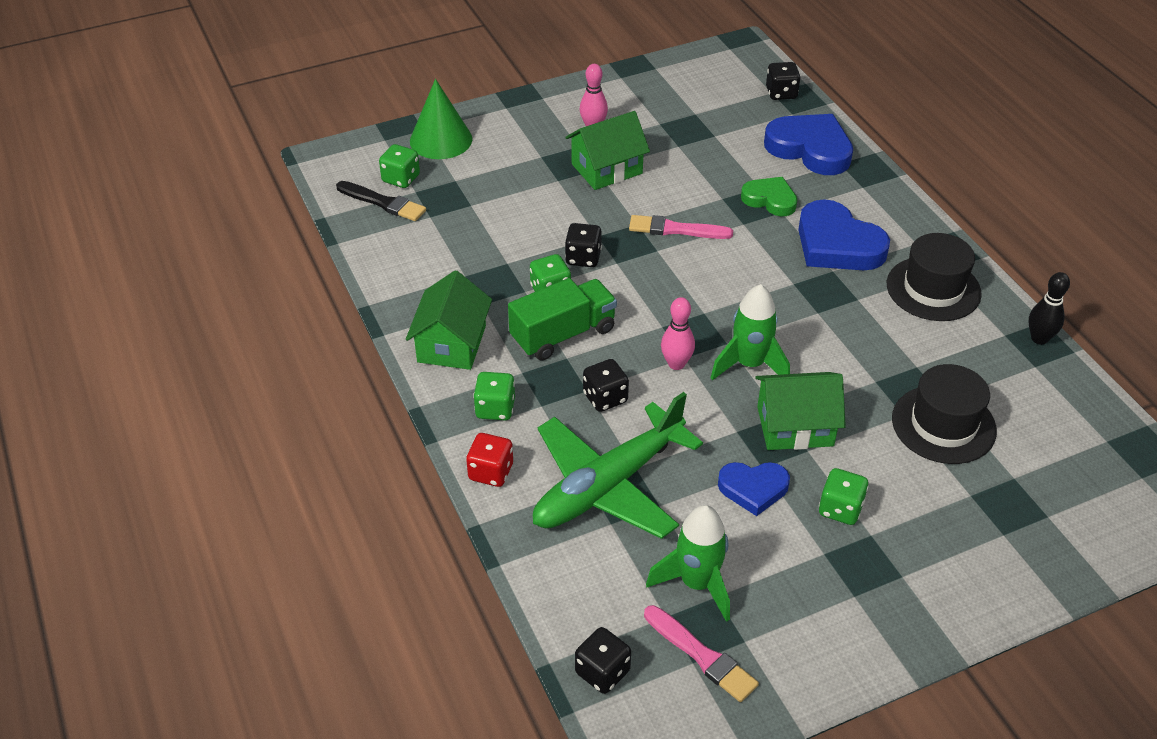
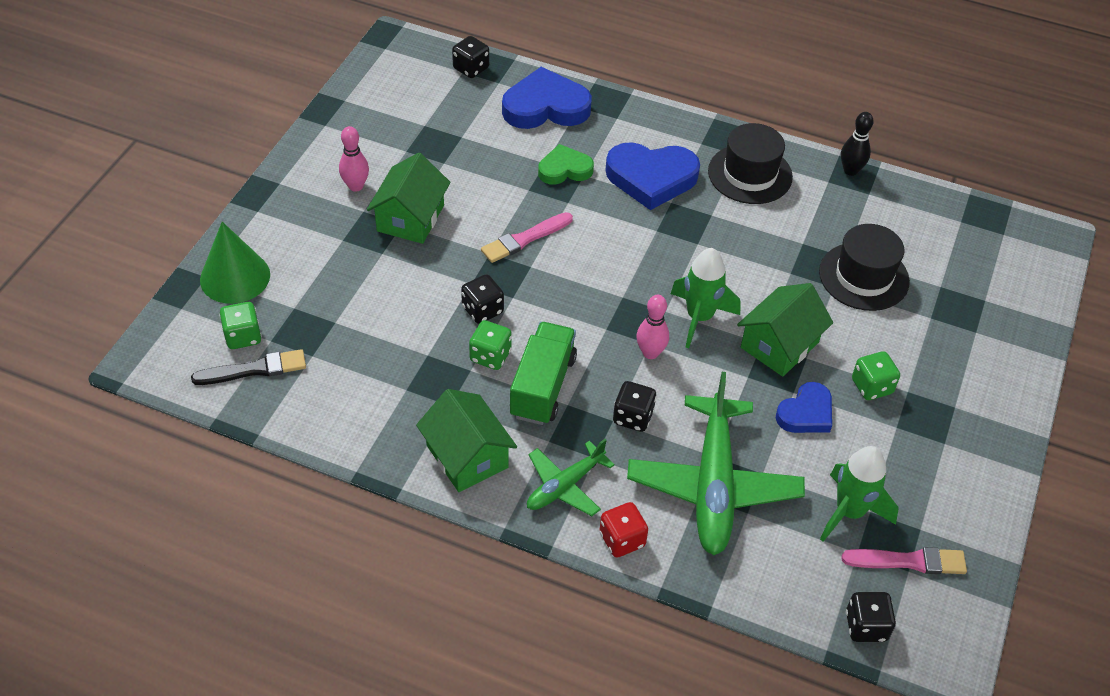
camera: 45 degrees left, 5 degrees up
green dice [473,372,515,420] -> green plane [527,439,615,516]

